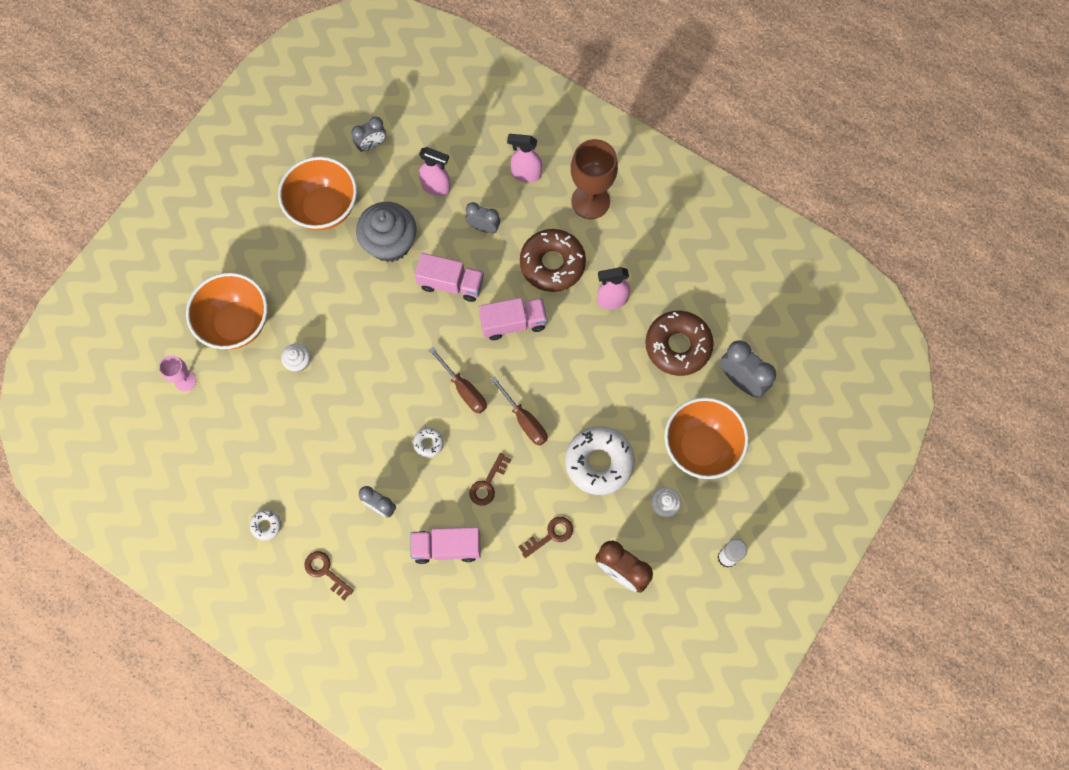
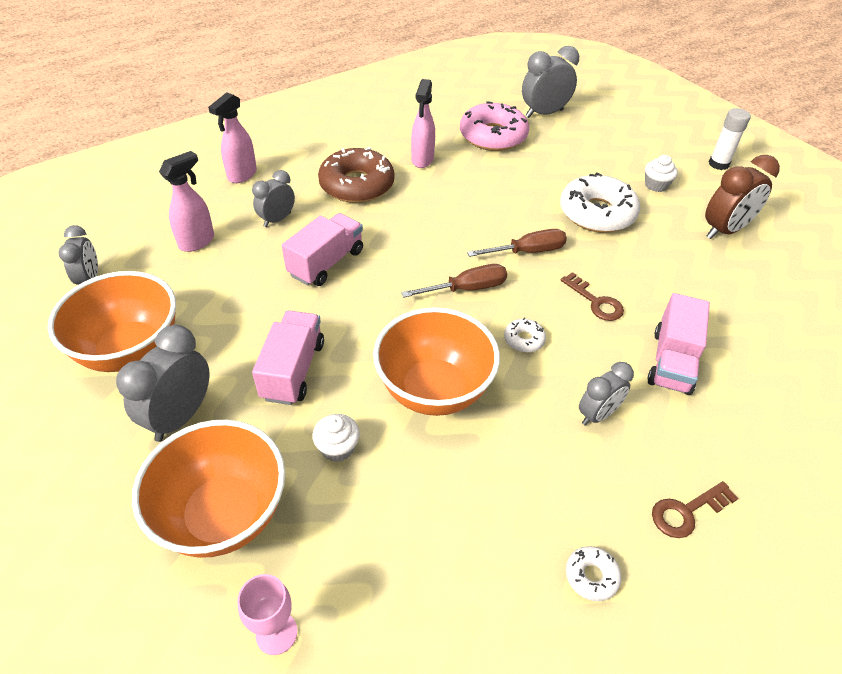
camera: 70 degrees left, 25 degrees down
grey cupcake [356,202,417,262] -> none
pink truck [478,298,547,340] -> pink truck moved to [252,310,324,405]
brown key [518,517,573,558] -> none
brown goblet [571,139,618,219] -> none
brown donut [645,311,714,376] -> pink donut [460,101,529,151]
orange bowl [664,397,749,479] -> orange bowl moved to [373,307,500,416]
none -> grey clock [116,325,209,442]

